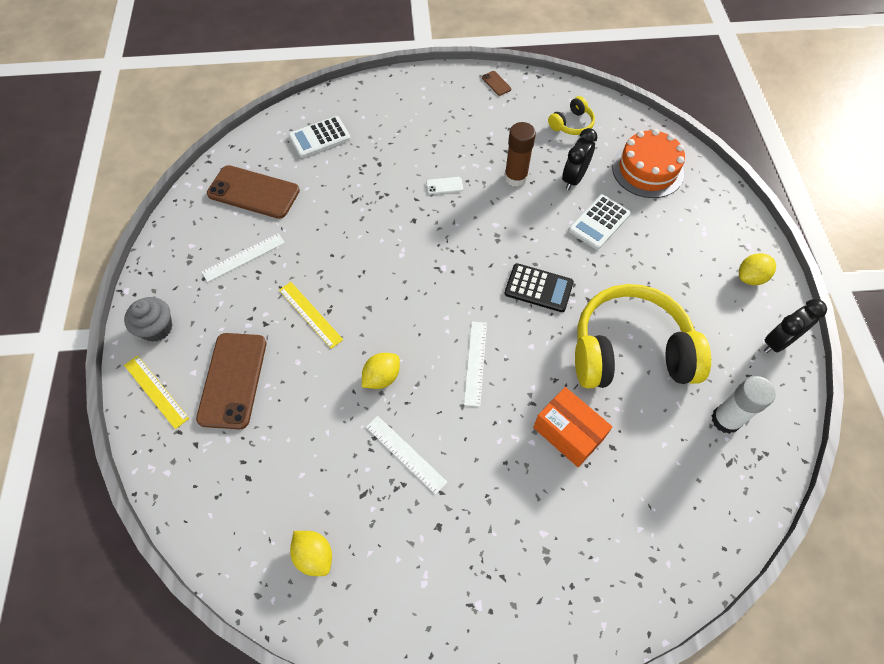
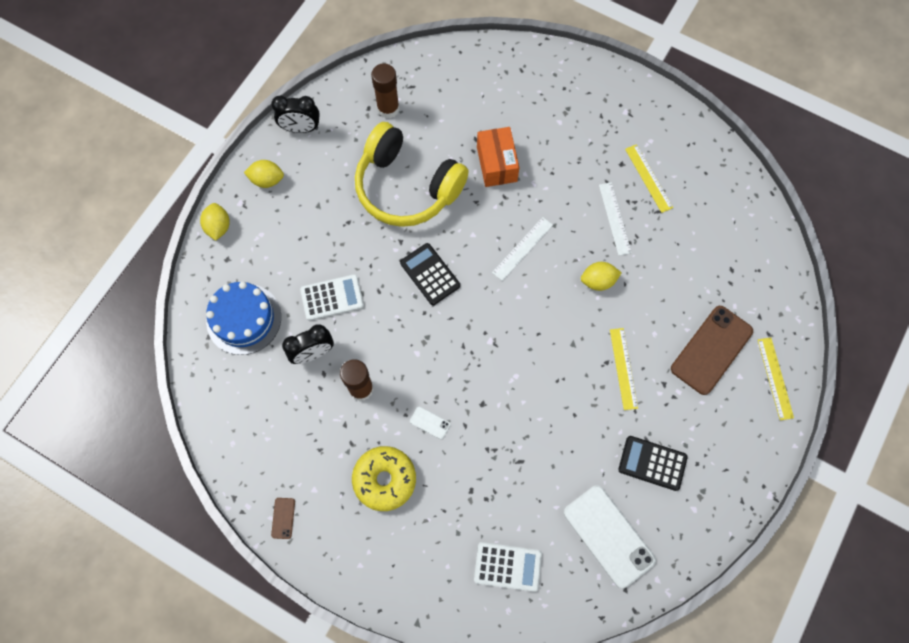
camera: 145 degrees left, 10 degrees up
grey cupcake [124,297,172,342] -> none
white ruler [202,233,285,282] -> black calculator [618,436,688,491]
brown phone [207,165,300,219] -> white phone [564,485,656,588]
yellow lemon [290,531,332,576] -> yellow lemon moved to [200,203,230,241]
yellow headphones [548,96,595,135] -> none
orange cake [612,129,685,198] -> blue cake [206,281,281,355]
white glue stick [711,376,776,434] -> brown glue stick [371,63,399,119]
none -> yellow donut [352,446,416,511]
none -> yellow ruler [625,144,673,213]

